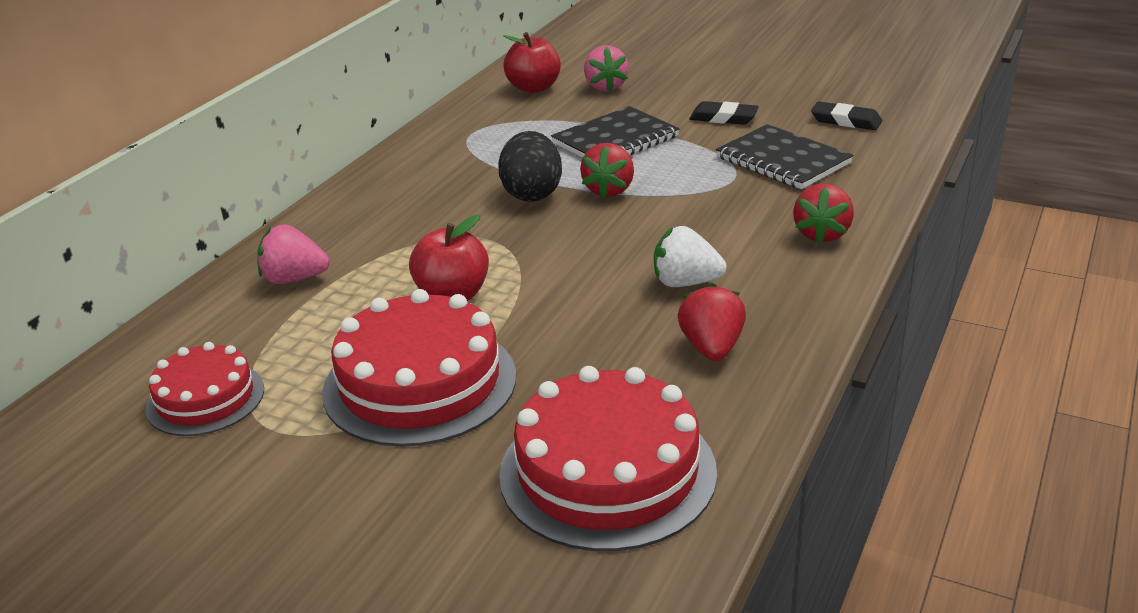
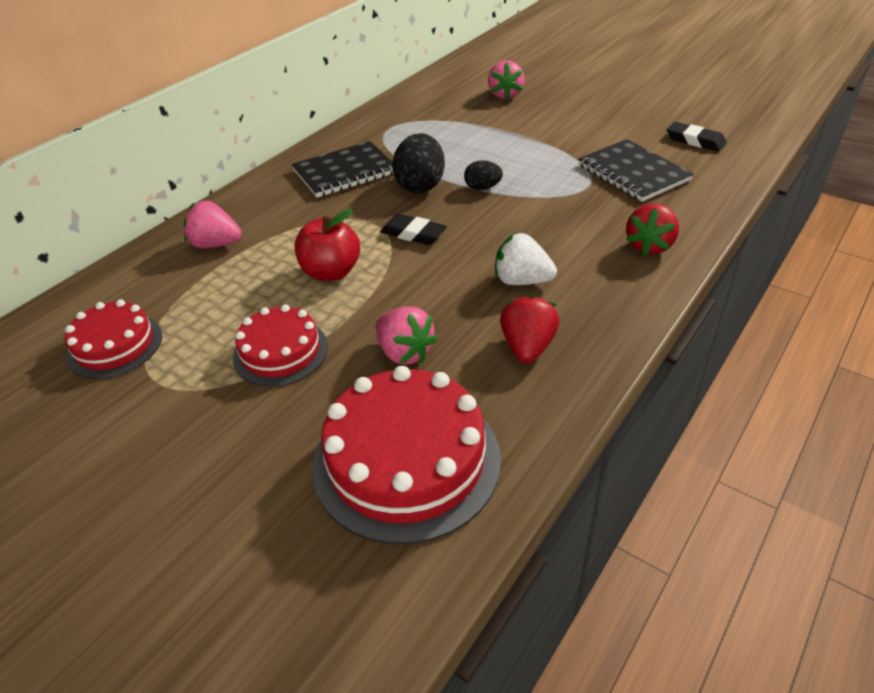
camera: 10 degrees right, 10 degrees up
red cake [322,289,516,447] -> red cake [233,304,328,387], size x0.59
red apple [503,32,561,93] -> none
black notebook [551,106,680,157] -> black notebook moved to [292,141,393,198]
red strawberry [580,143,634,198] -> black egg [464,160,503,190]
black eraser [689,101,759,125] -> black eraser moved to [380,214,447,245]
none -> pink strawberry [376,306,438,365]

